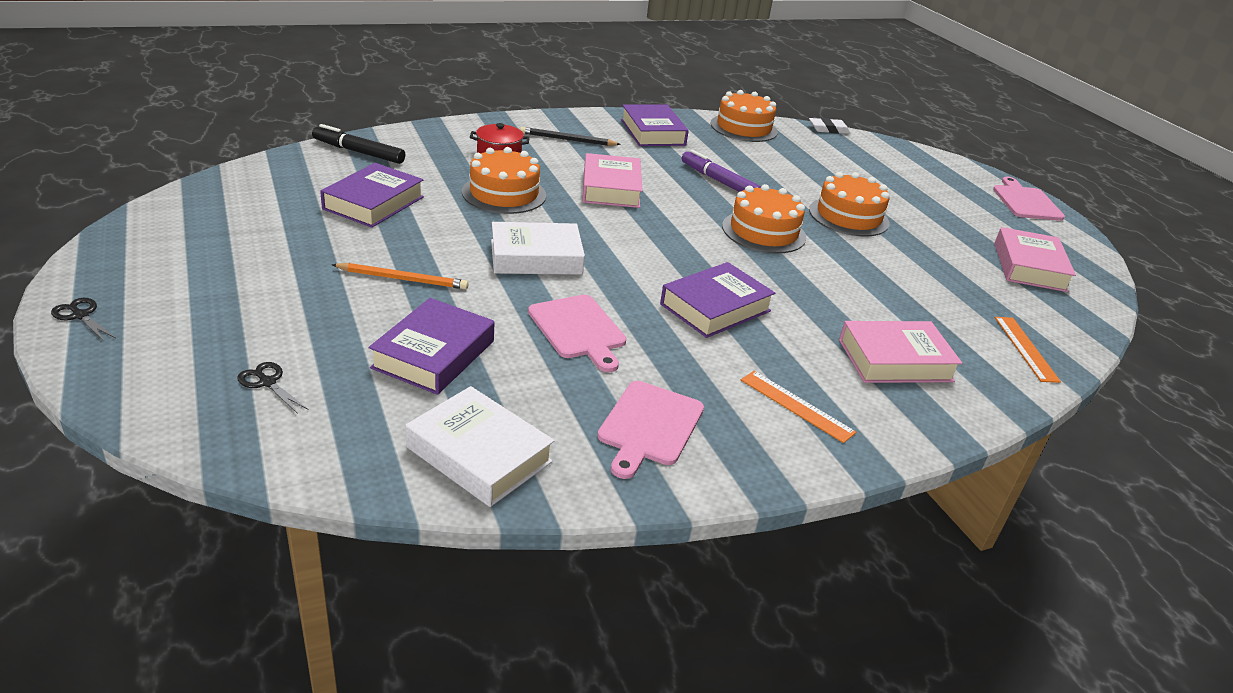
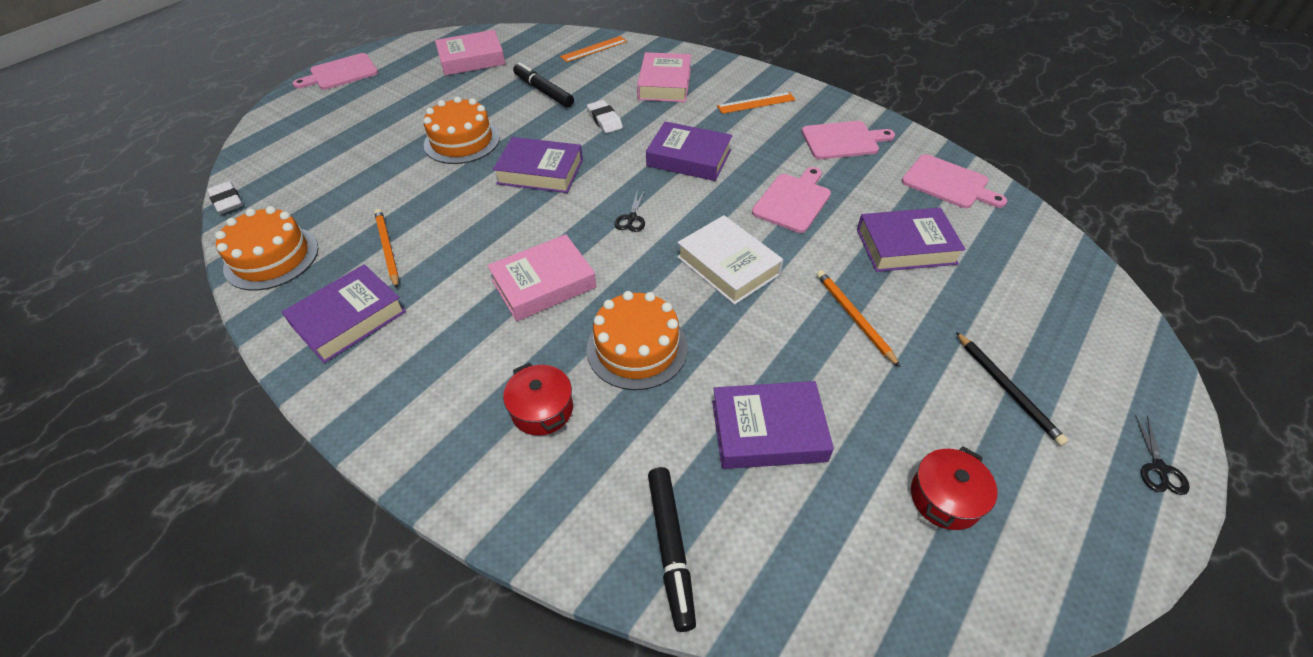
camera: 115 degrees left, 15 degrees up
black scissors [237,362,309,414] -> black scissors moved to [614,190,645,232]
white book [405,386,555,507] -> pink cutting board [902,154,1007,208]
black pencil [520,127,621,146] -> black pencil moved to [956,332,1068,446]
purple marker [682,149,761,192] -> none
orange cake [722,184,806,253] -> purple book [493,137,583,193]
orange ruler [741,371,856,443] -> orange ruler turned 60 degrees clockwise [717,92,796,114]
pink book [839,321,962,383] -> pink book turned 45 degrees clockwise [637,52,691,102]
none -> orange pencil [374,209,399,288]
none -> black marker [513,62,574,108]
none -> white eraser [587,100,623,133]
none -> red pot [911,446,997,530]

